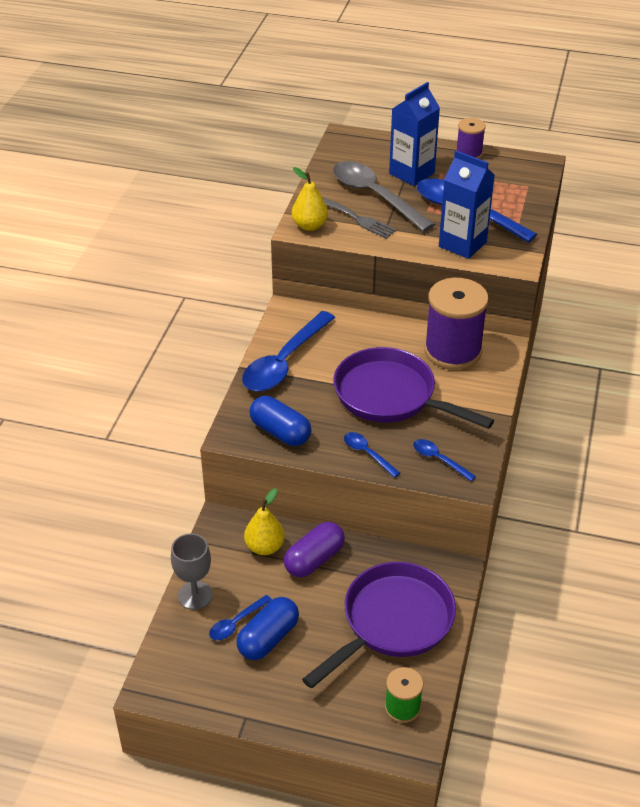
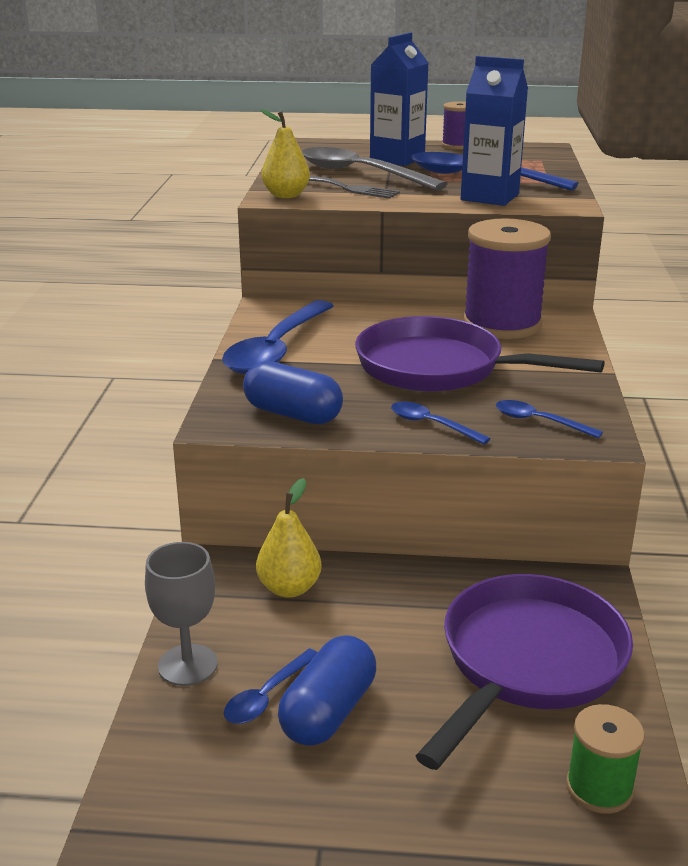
camera: 10 degrees left, 15 degrees down
purple capsule [284,522,345,578] -> none

